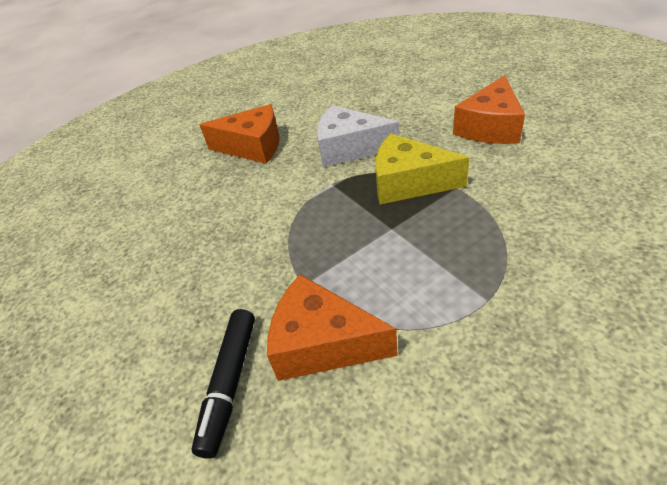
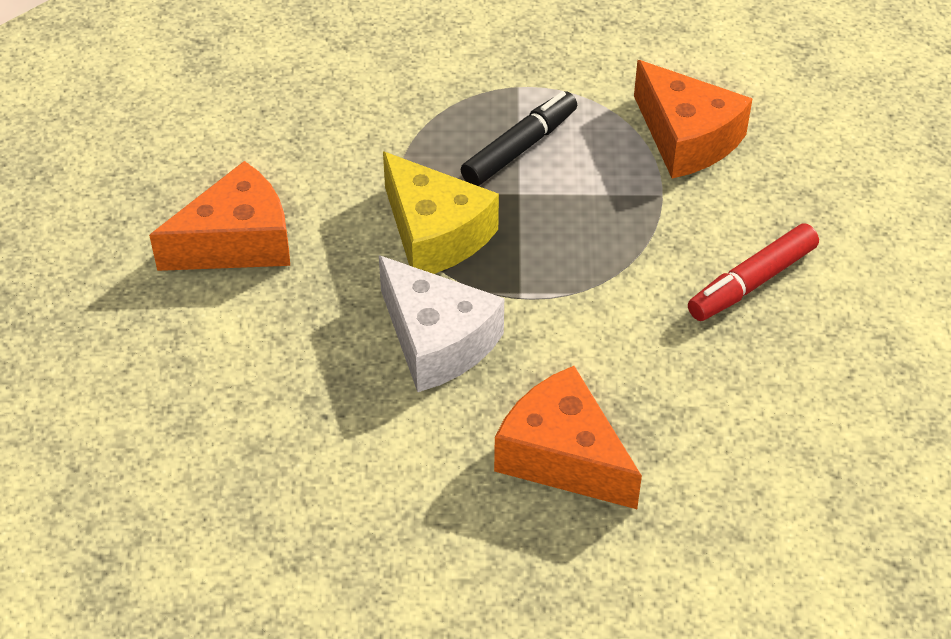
camera: 150 degrees left, 5 degrees up
black marker [192,309,255,459] -> black marker moved to [461,91,577,186]
none -> red marker [688,223,819,321]

